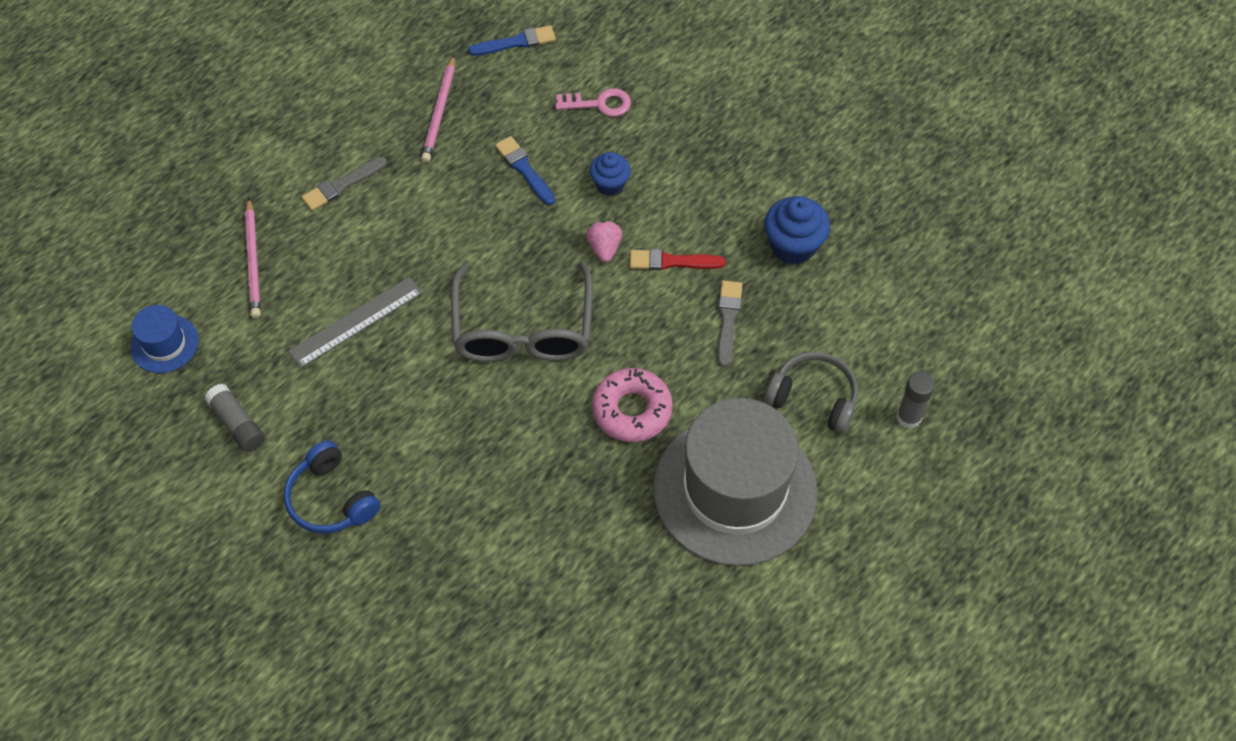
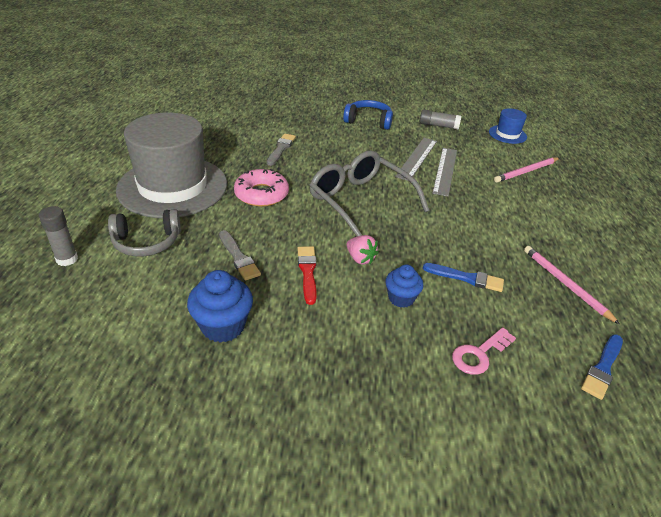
camera: 140 degrees right, 20 degrees down
pink pencil [245,198,261,318] -> pink pencil turned 75 degrees counterclockwise [494,157,559,183]
grey brush [302,157,387,211] -> grey brush moved to [267,134,296,166]
red brush [630,249,725,270] -> red brush turned 60 degrees counterclockwise [297,246,317,305]
none -> grey ruler [395,138,437,181]

